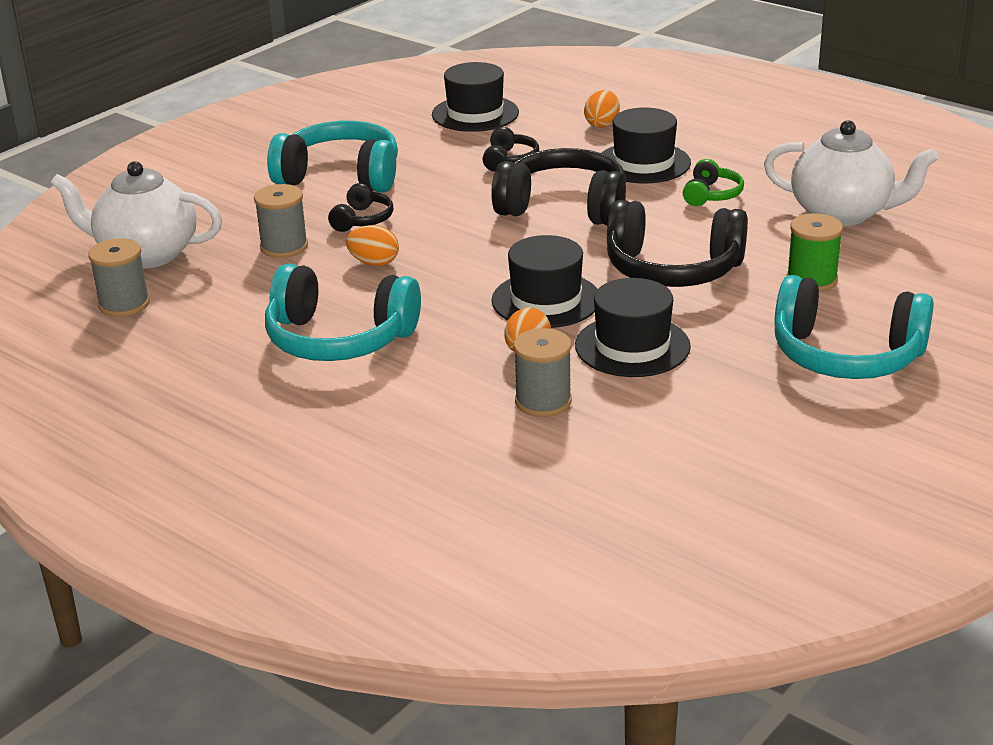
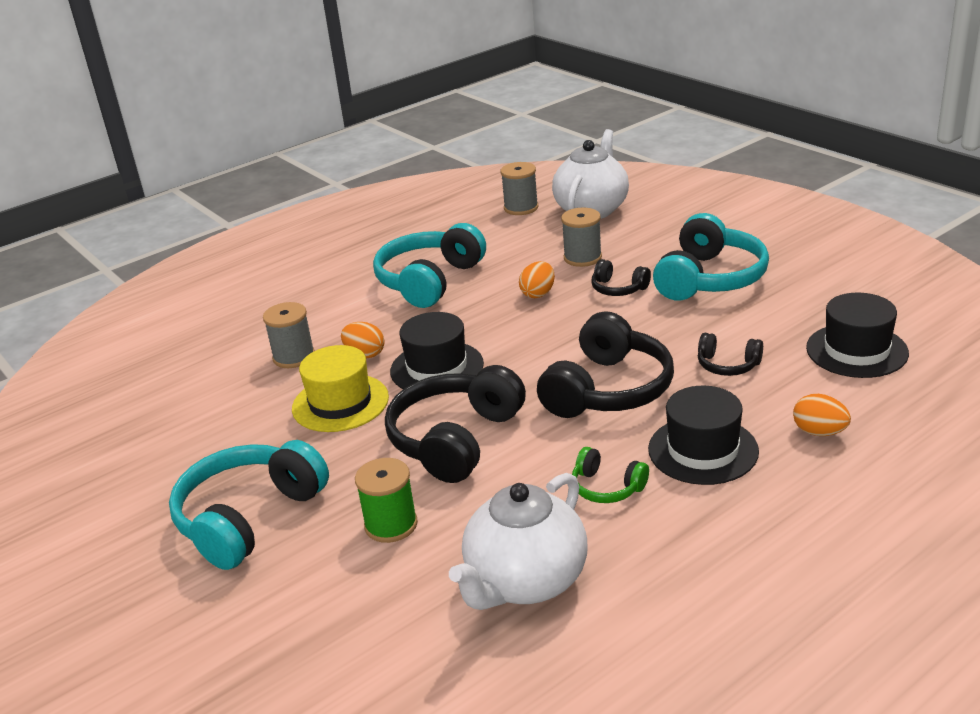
camera: 105 degrees right, 0 degrees up
black hat [575,278,691,377] -> yellow hat [292,345,389,432]

